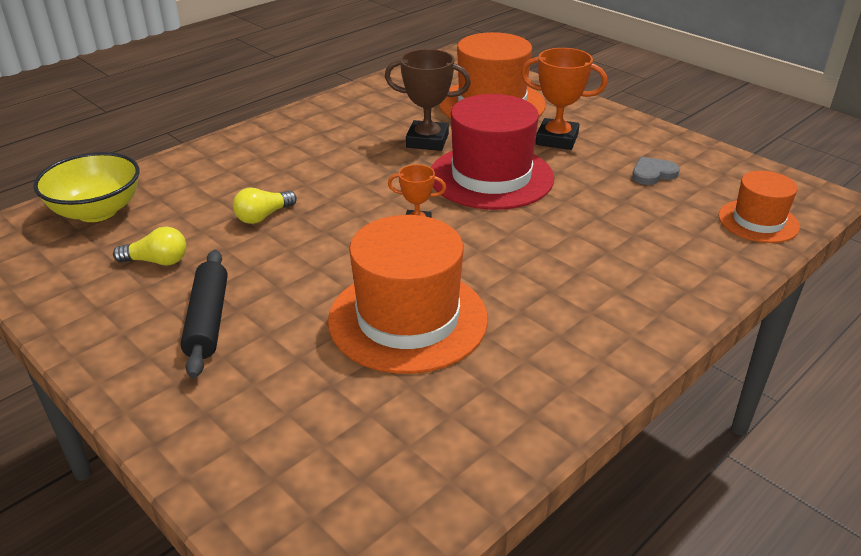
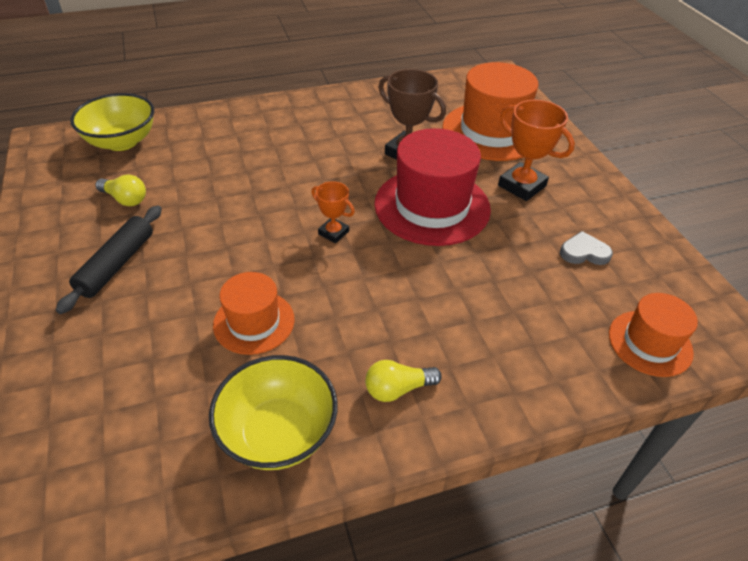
camera: 25 degrees right, 10 degrees up
yellow light bulb [233,187,297,224] -> yellow light bulb moved to [365,360,442,402]
orange hat [328,215,488,374] -> orange hat [213,272,294,355], size x0.57
none -> yellow bowl [209,355,338,470]

